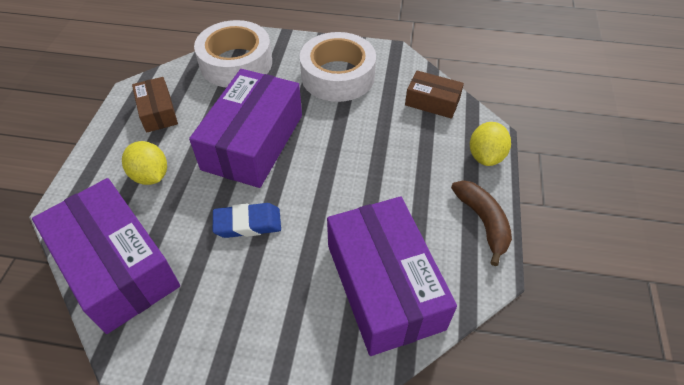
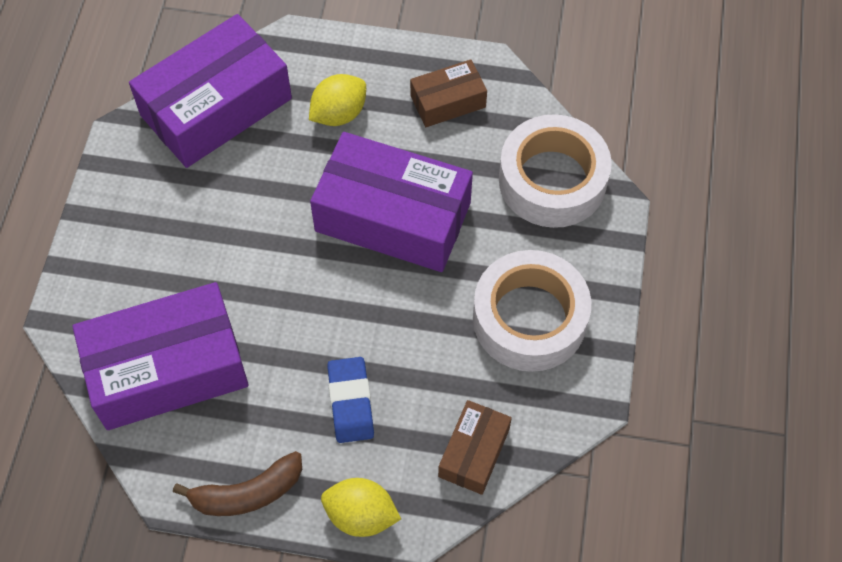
camera: 90 degrees right, 10 degrees up
blue eraser [213,203,281,238] -> blue eraser moved to [327,357,374,443]

